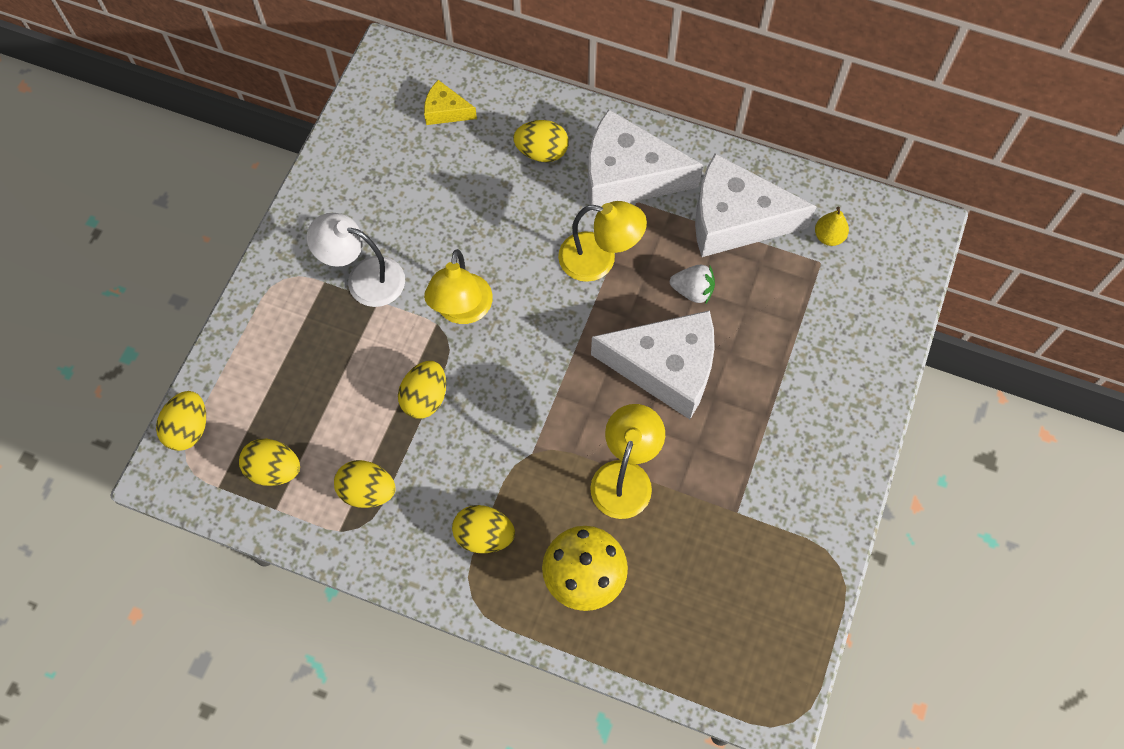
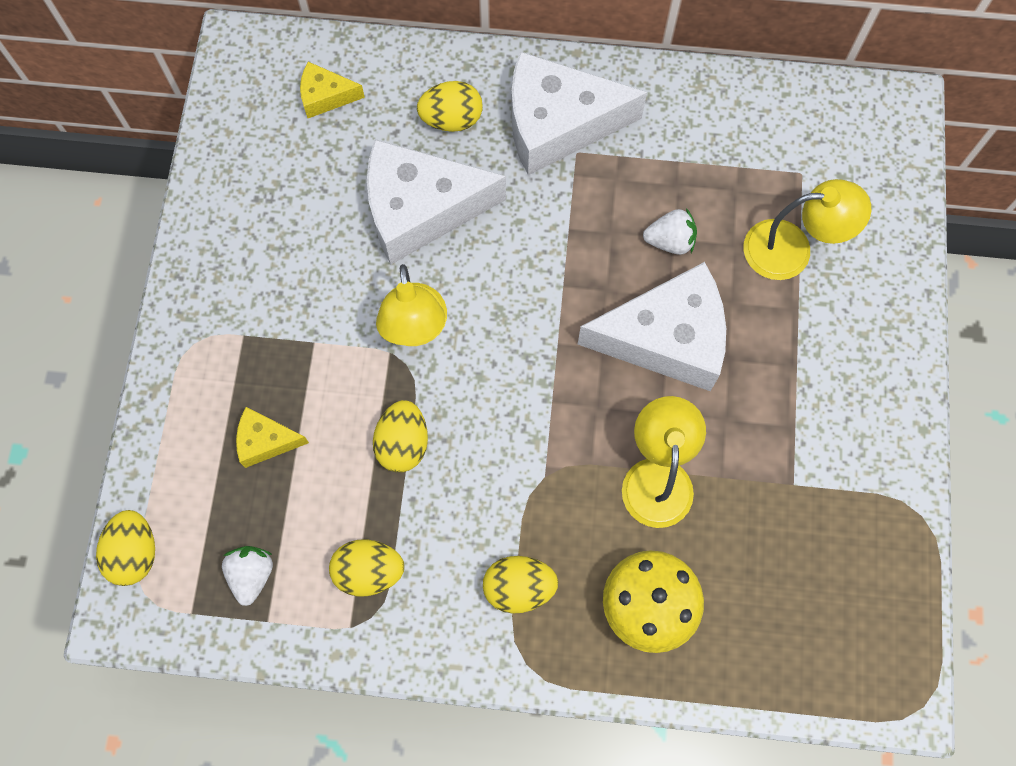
camera: 15 degrees left, 5 degrees up
yellow egg [239,439,300,486] -> white strawberry [222,546,273,606]
white lamp [307,213,405,307] -> none
yellow lamp [558,201,647,282] -> yellow lamp moved to [743,179,871,280]
white cheese [695,153,817,257] -> white cheese moved to [367,139,506,264]
yellow pear [815,207,849,246] -> none
none -> yellow cheese [236,407,309,468]

